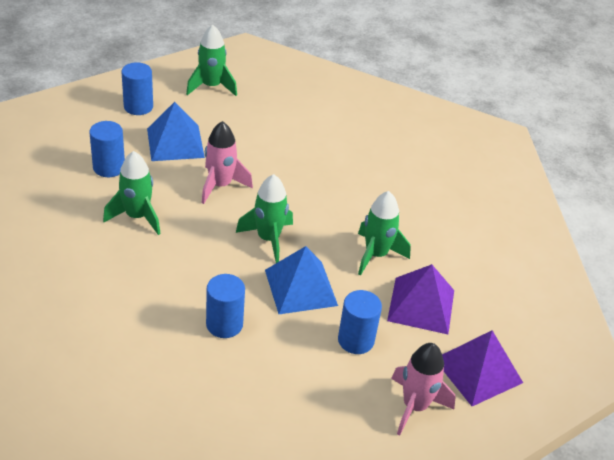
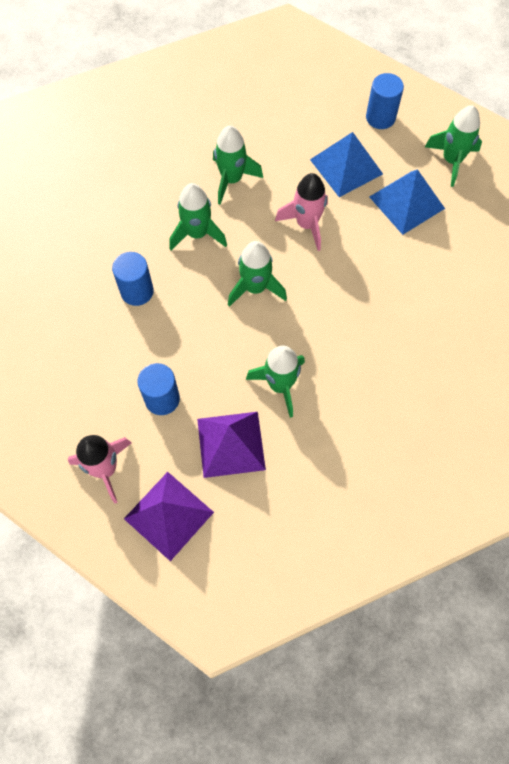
camera: 75 degrees right, 25 degrees up
blue cylinder [89,121,125,177] -> none
blue pyramid [265,246,338,314] -> blue pyramid moved to [369,169,445,235]
none -> green rocket [169,183,227,250]

